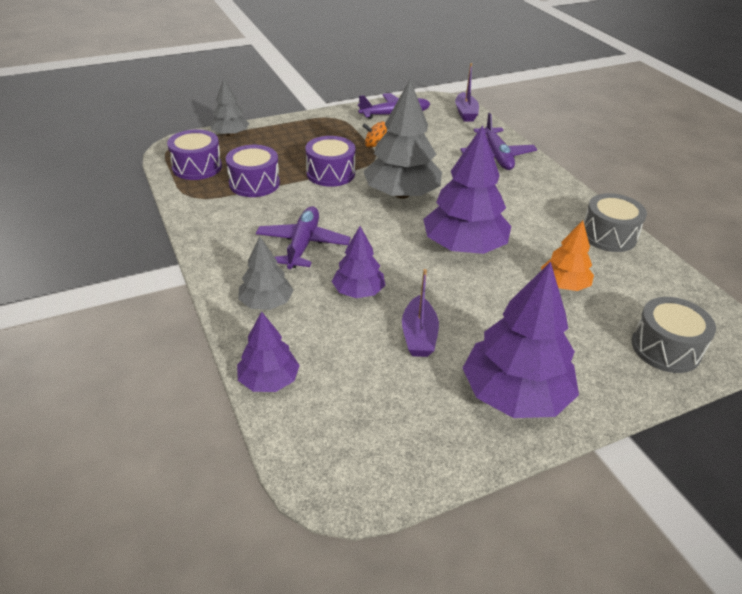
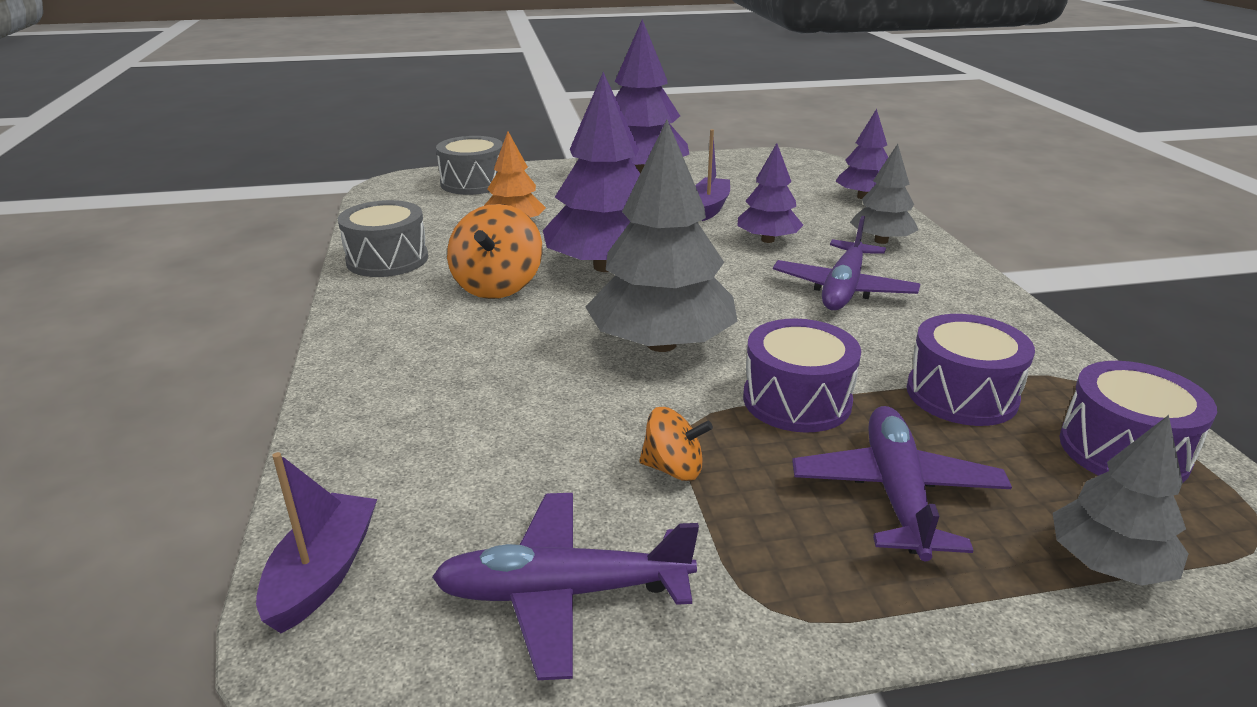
camera: 165 degrees left, 10 degrees down
purple plane [460,113,537,170] -> purple plane moved to [792,406,1012,561]
none -> orange spinning top [447,204,542,299]

